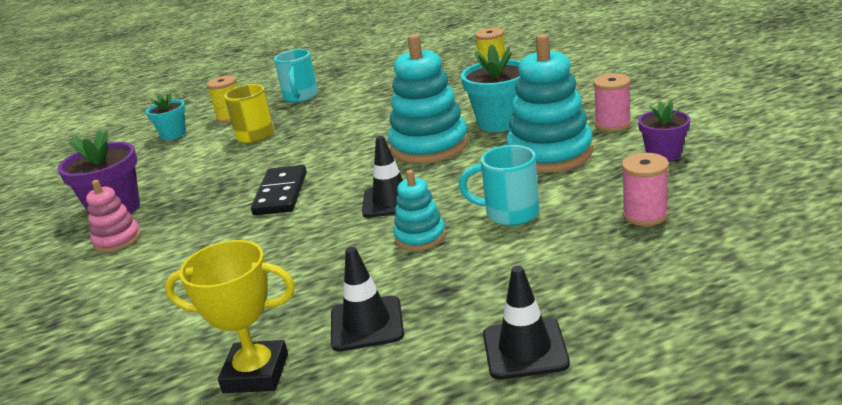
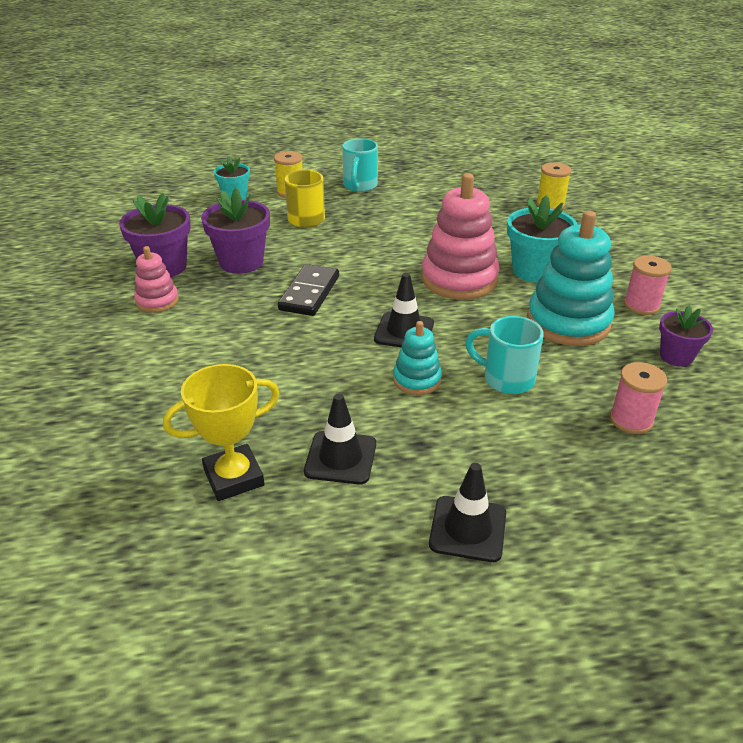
camera: 10 degrees right, 10 degrees up
yellow trophy [165,240,295,393] -> yellow trophy turned 45 degrees counterclockwise [163,364,280,501]
turquoise stacking toy [388,34,469,163] -> pink stacking toy [421,173,500,299]
none -> purple flower pot [201,188,270,274]

